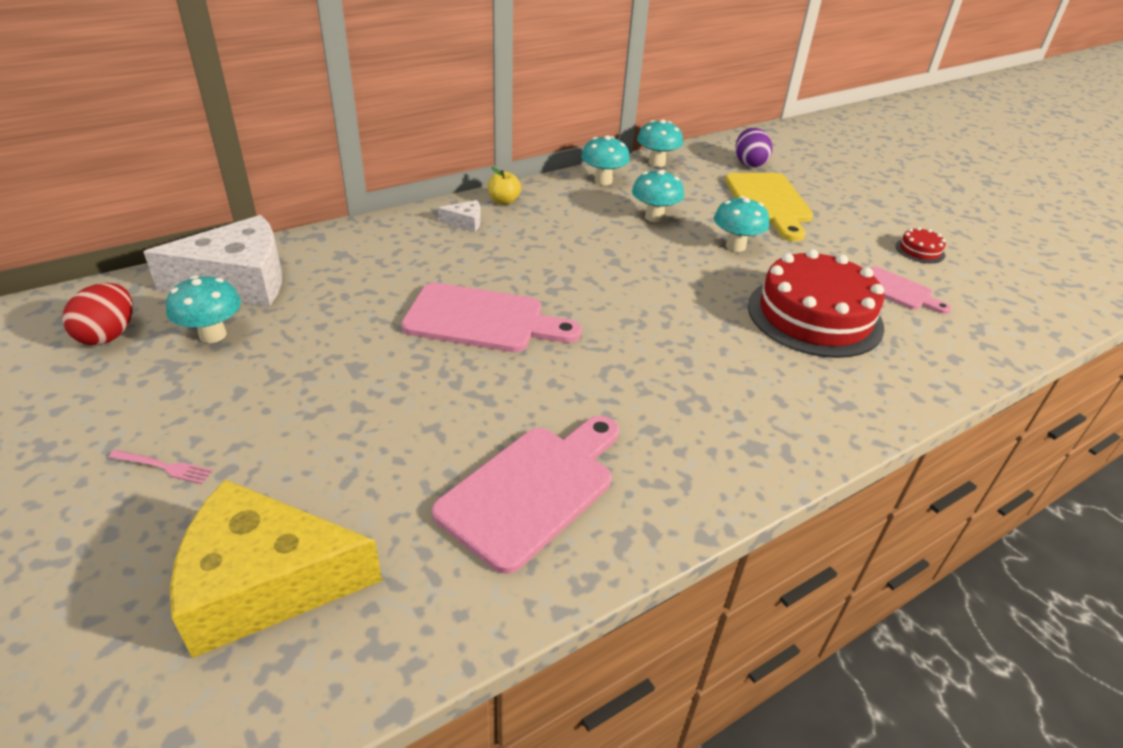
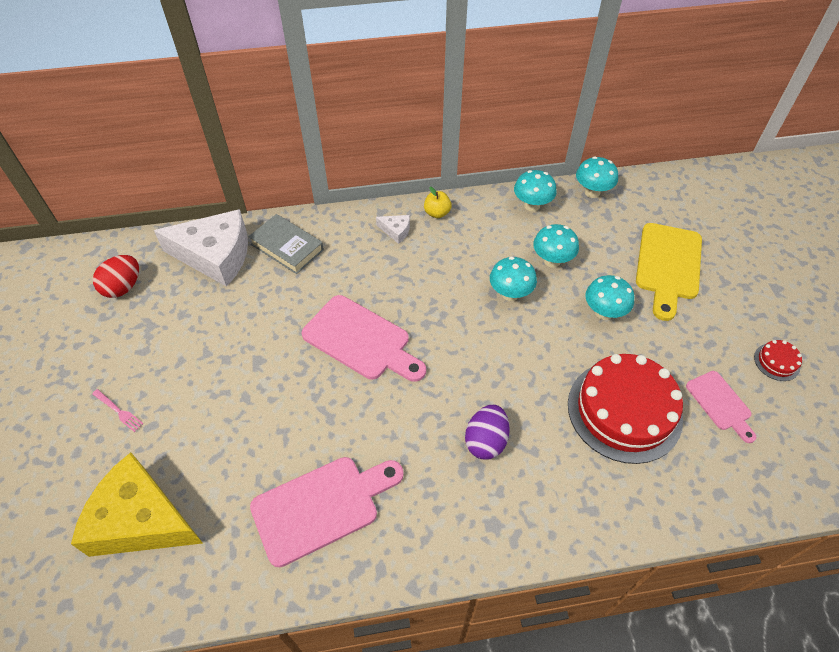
camera: 25 degrees right, 15 degrees up
turquoise mushroom [166,276,241,343] -> turquoise mushroom moved to [490,257,537,301]
purple egg [736,127,772,168] -> purple egg moved to [465,405,510,459]
none -> grey book [248,214,324,274]

